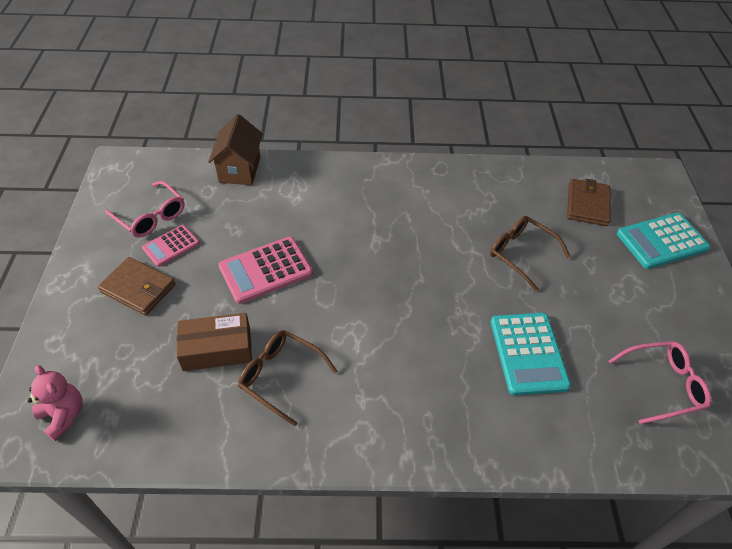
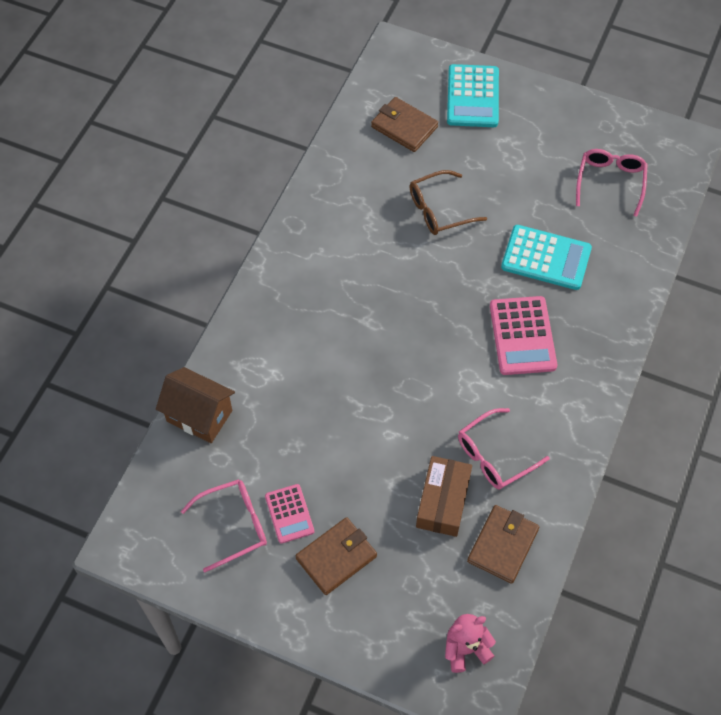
camera: 65 degrees left, 10 degrees up
pink calculator [218,237,313,304] -> pink calculator moved to [490,296,557,375]
brown glasses [238,330,337,426] -> pink glasses [458,408,550,489]
none -> brown wallet [467,505,539,584]

